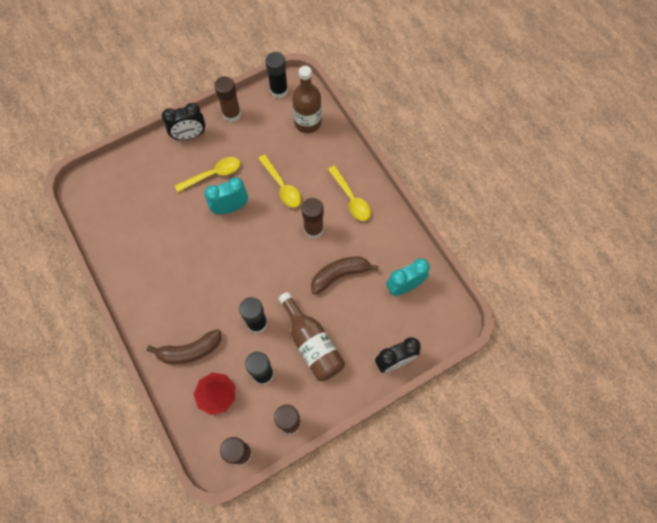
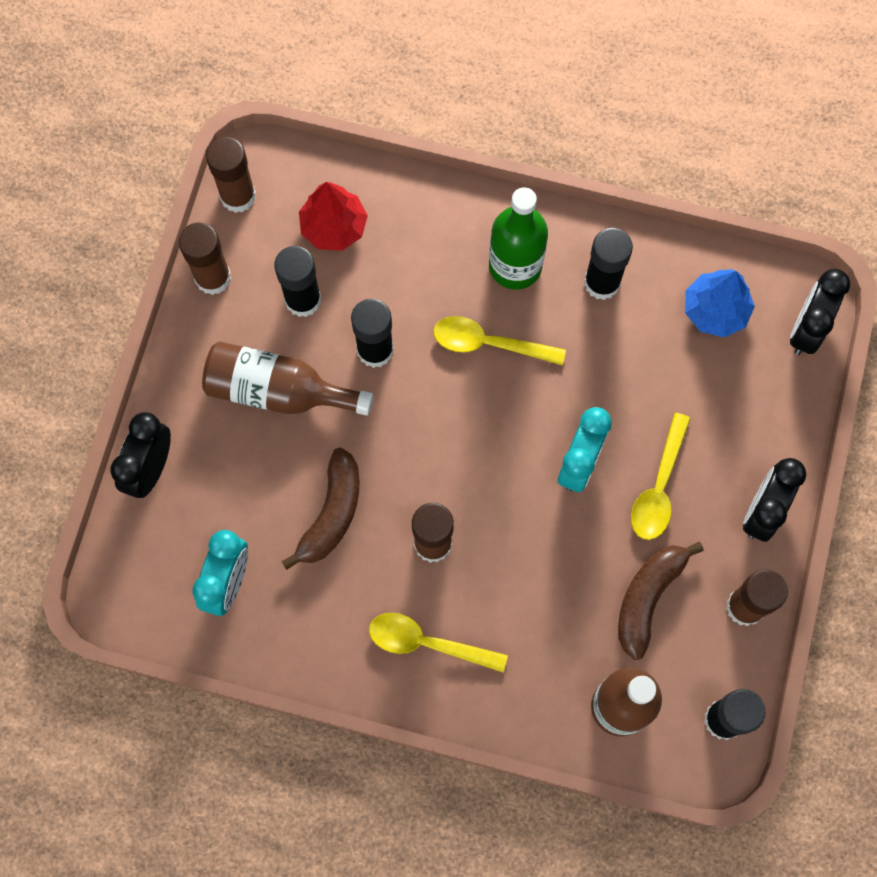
camera: 135 degrees right, 5 degrees up
brown banana [147,329,221,364] -> brown banana moved to [618,542,704,660]
yellow spoon [258,154,301,208] -> yellow spoon moved to [434,316,566,365]
none -> green bottle [489,187,548,290]
none -> black glue stick [584,228,633,300]
none -> blue tree [685,269,755,338]
none -> black clock [790,269,850,355]

